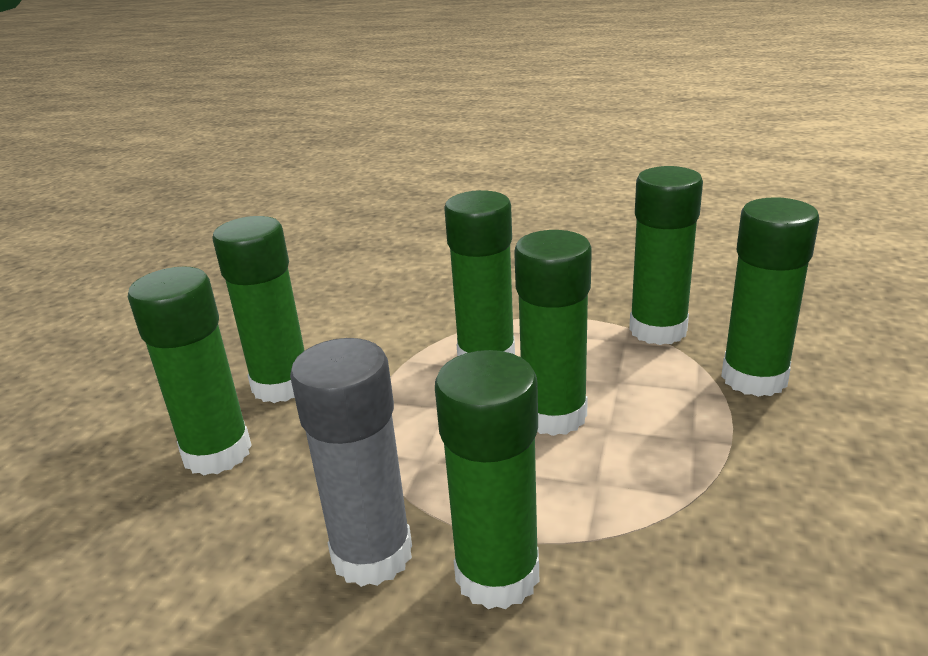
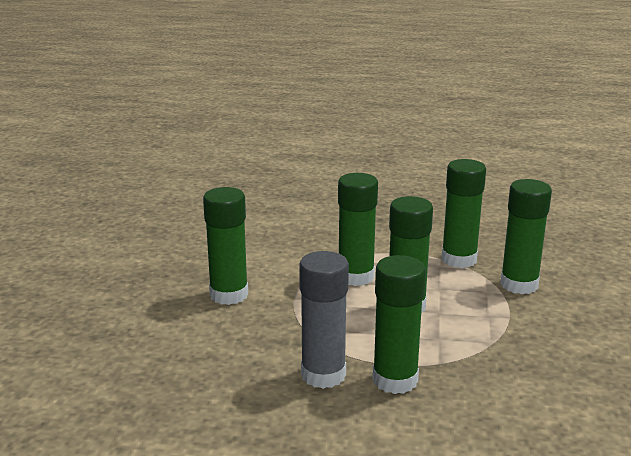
camera: 10 degrees left, 5 degrees down
green glue stick [128,266,252,476] -> none

